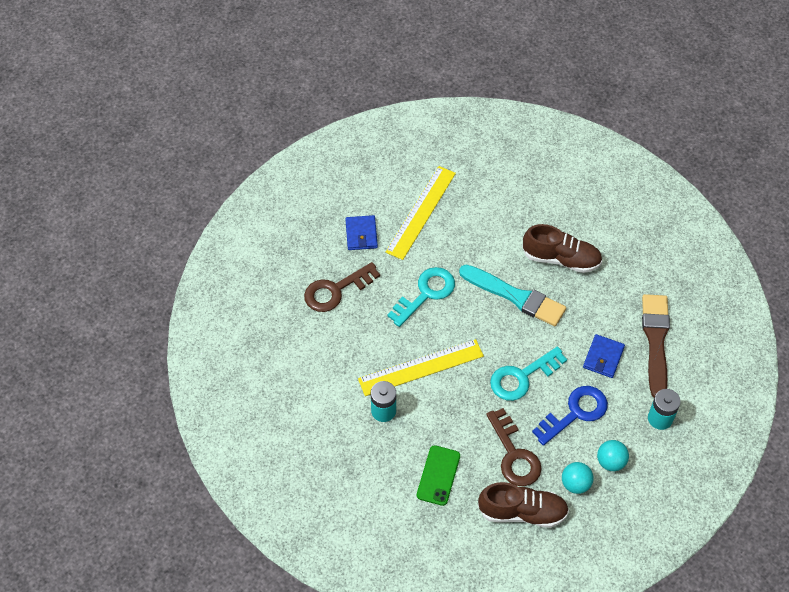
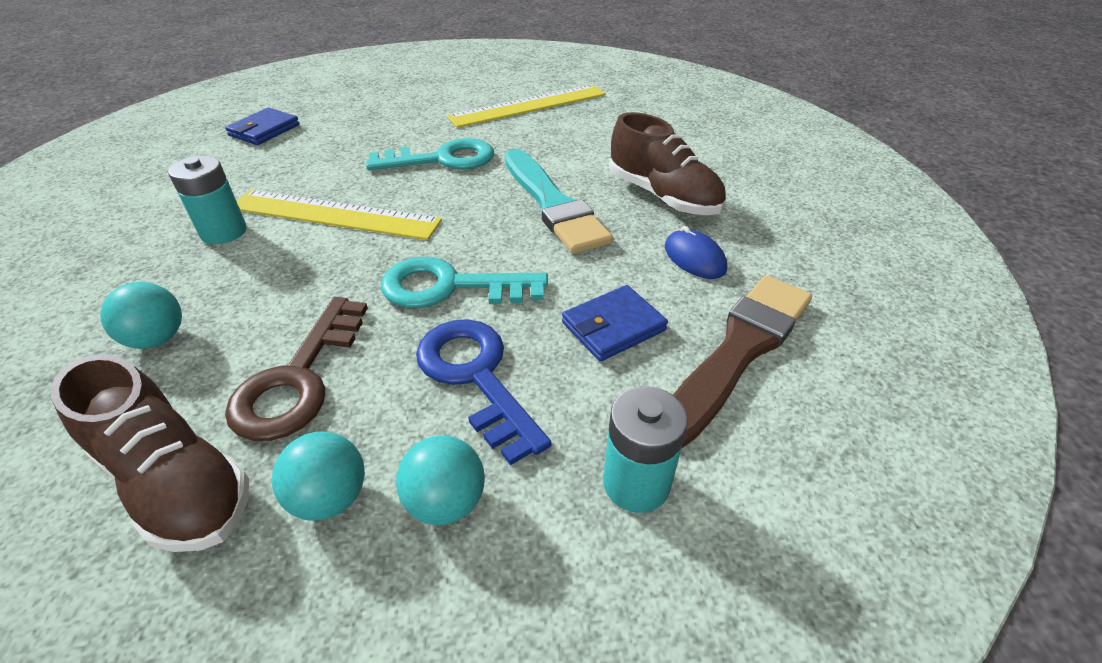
camera: 35 degrees right, 15 degrees down
brown key [304,262,380,312] -> none
blue wallet [345,215,378,250] -> blue wallet moved to [225,108,300,145]
green phone [417,445,460,506] -> turquoise ball [100,282,182,349]
blue key [532,386,608,446] -> blue key turned 120 degrees counterclockwise [416,319,552,466]
none -> blue mouse [665,226,727,279]

